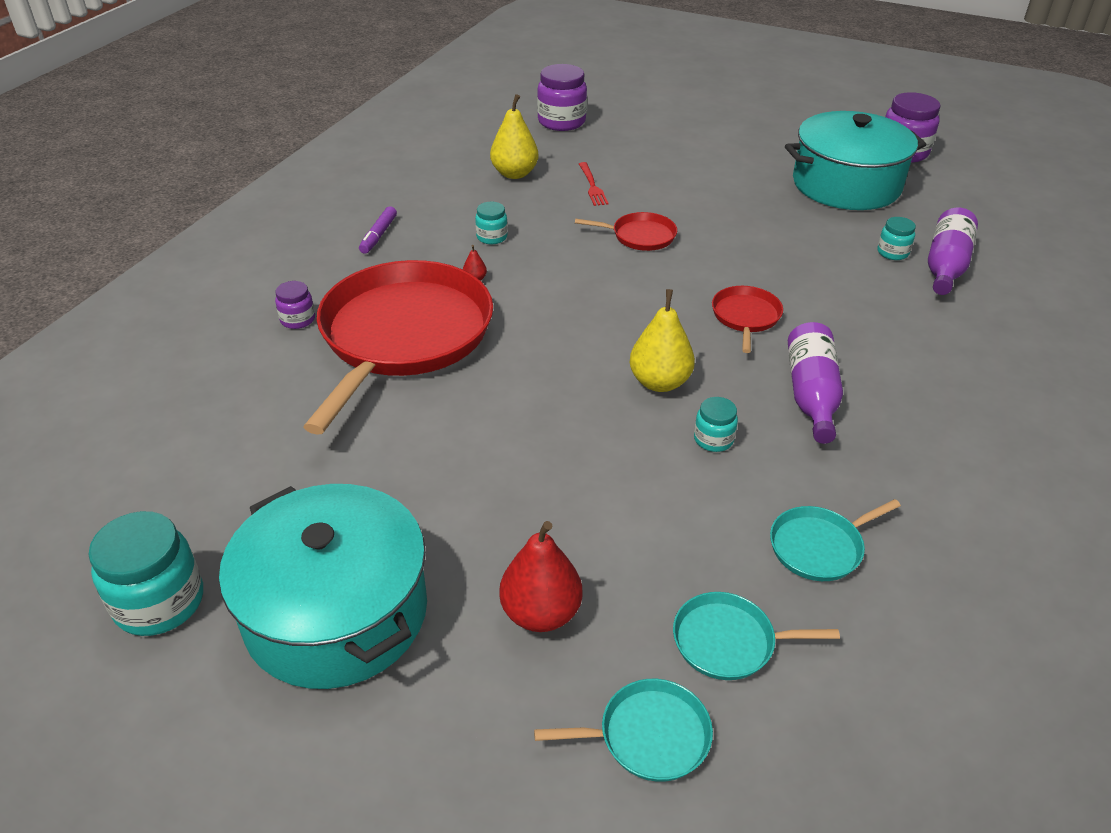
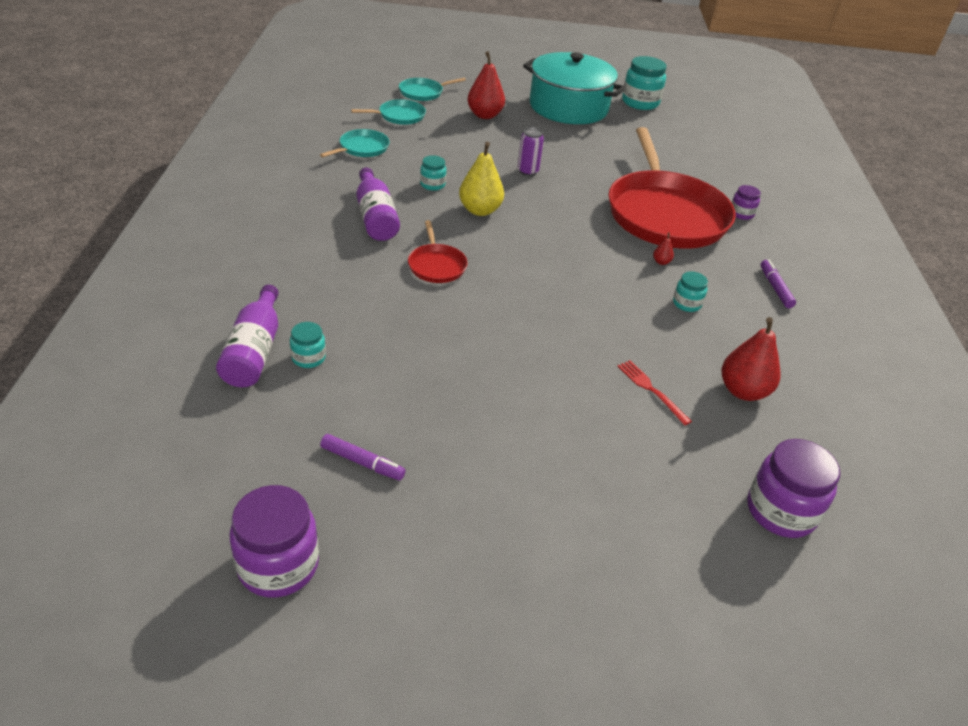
camera: 155 degrees right, 0 degrees up
yellow pear [490,94,538,179] -> red pear [721,317,780,401]
red pan [575,212,677,251] -> none
turquoise pot [785,111,926,210] -> purple marker [320,434,406,481]
none -> purple can [518,127,544,176]

